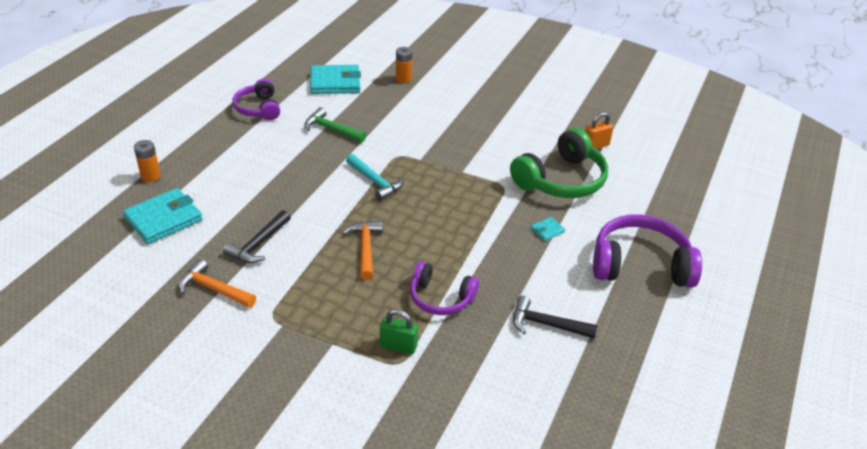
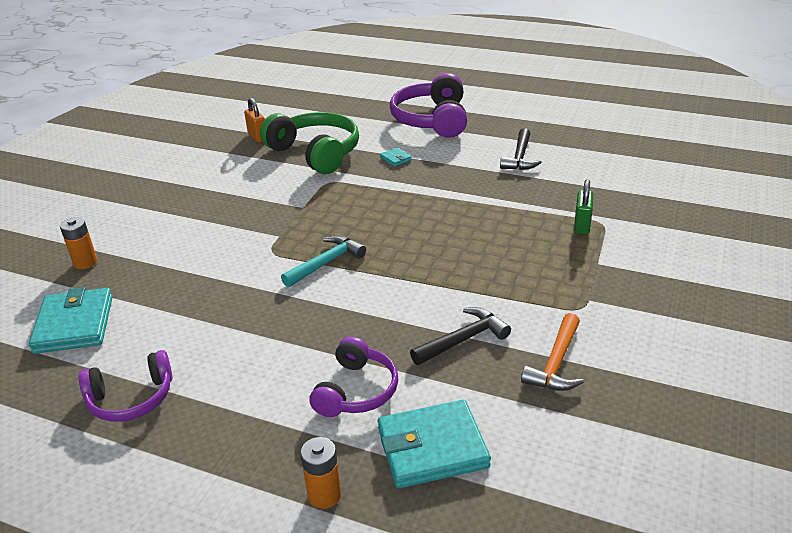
camera: 90 degrees left, 5 degrees down
turquoise wallet [123,188,203,244] -> turquoise wallet turned 60 degrees counterclockwise [378,400,491,488]
black hammer [223,210,291,263] -> black hammer turned 60 degrees counterclockwise [410,307,511,365]
green hammer [304,107,366,143] -> none
orange hammer [342,220,383,280] -> none
purple headphones [410,261,479,315] -> purple headphones moved to [309,337,398,417]

